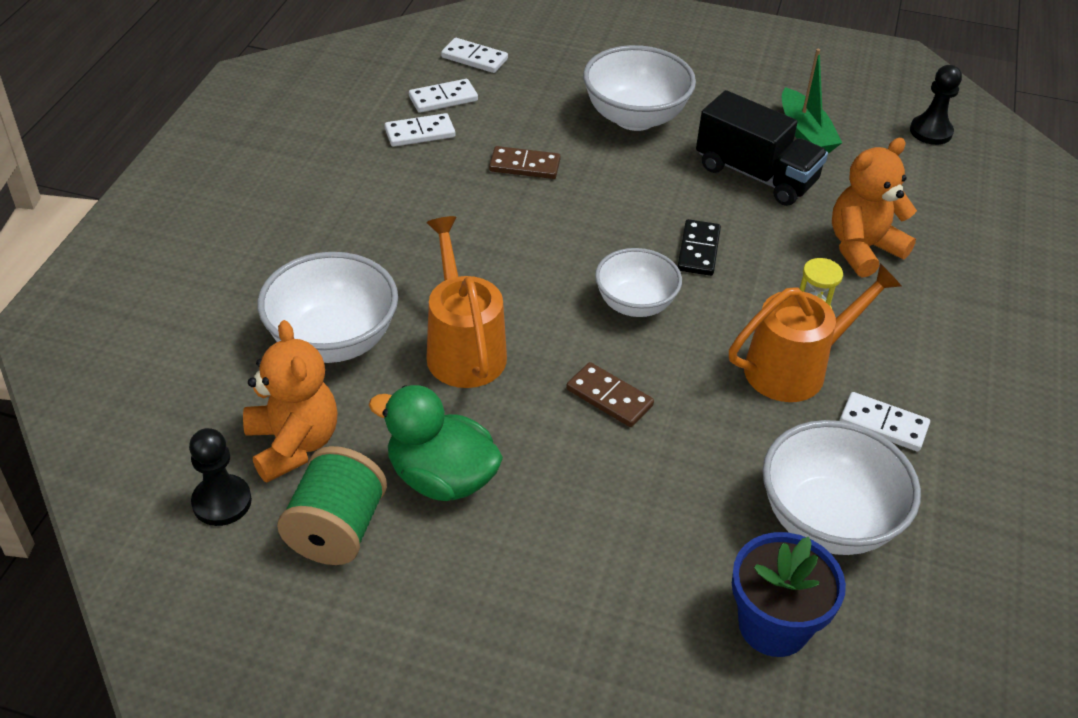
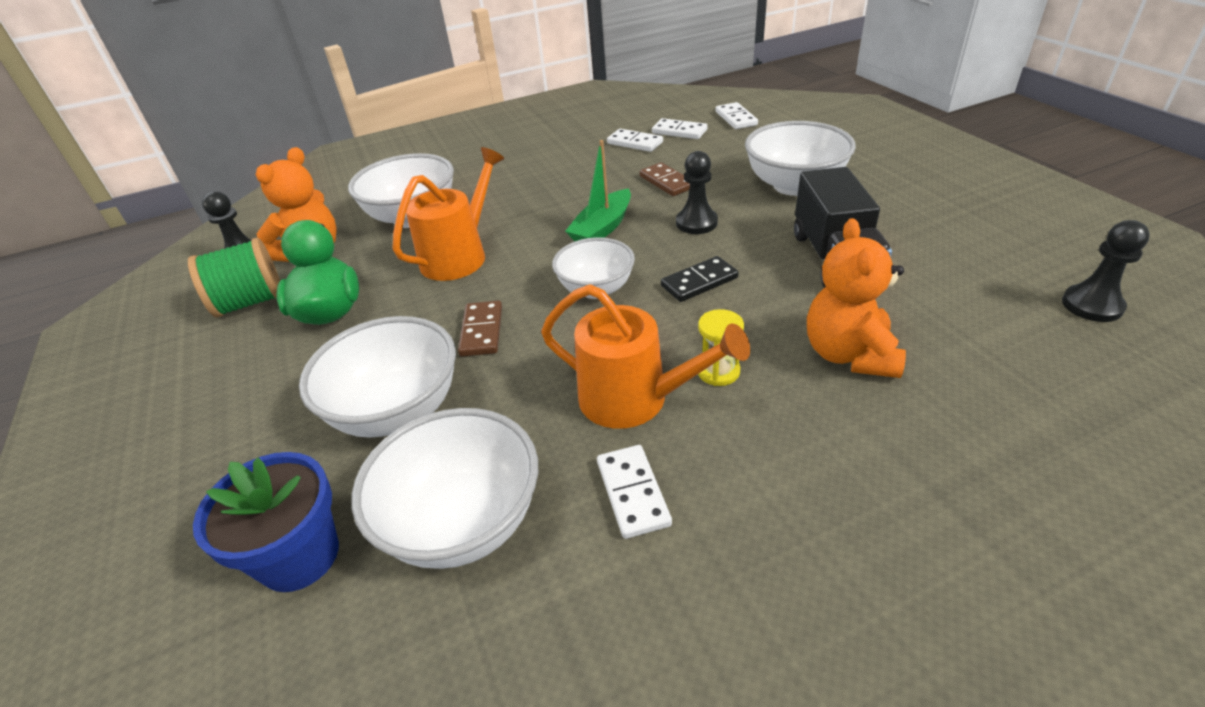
camera: 55 degrees right, 5 degrees down
green boat [782,49,842,153] -> green boat moved to [565,140,631,241]
orange teddy bear [832,138,917,278] -> orange teddy bear turned 105 degrees counterclockwise [807,218,906,378]
none -> white bowl [299,316,456,438]
none -> black pawn [676,151,718,234]

